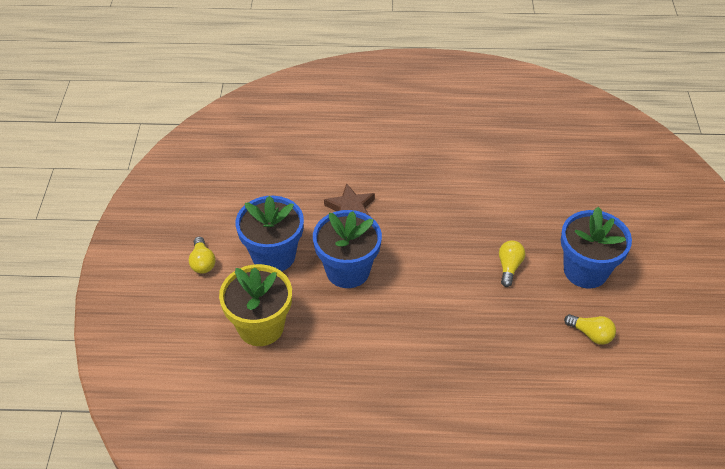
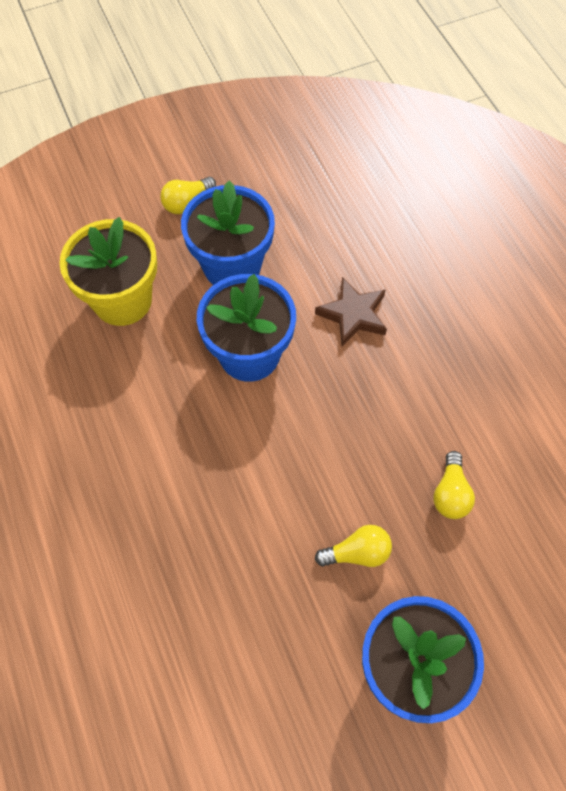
camera: 65 degrees right, 15 degrees up
yellow light bulb [564,314,616,345] -> yellow light bulb moved to [433,451,475,519]

